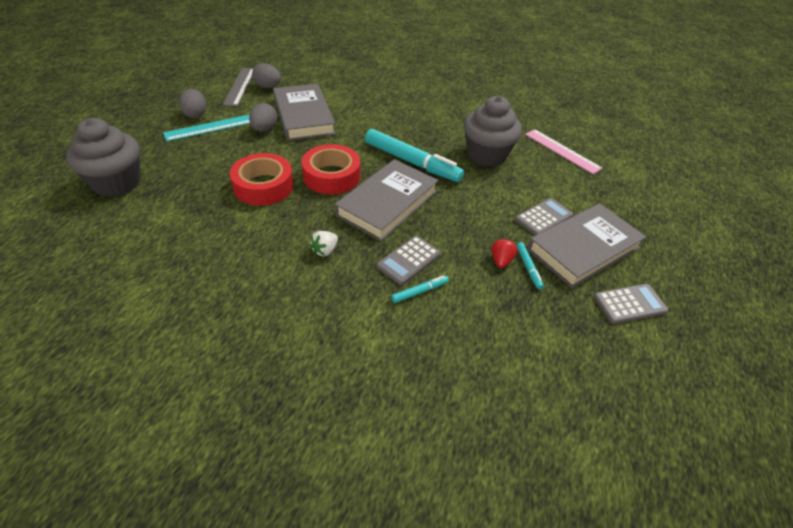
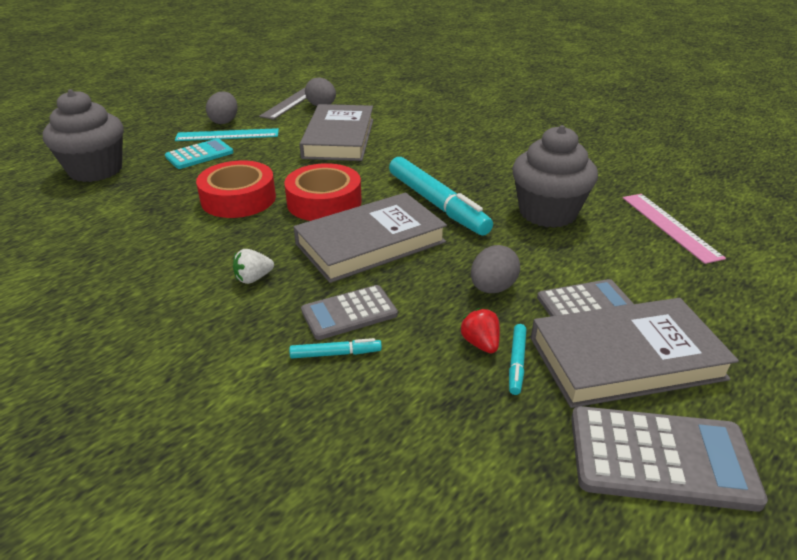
camera: 25 degrees right, 10 degrees down
grey egg [249,103,278,132] -> grey egg moved to [471,245,520,293]
red strawberry [491,239,518,268] -> red strawberry turned 60 degrees counterclockwise [460,308,500,353]
grey calculator [594,284,669,324] -> grey calculator [571,406,768,512], size x1.51
none -> turquoise calculator [165,138,234,169]

